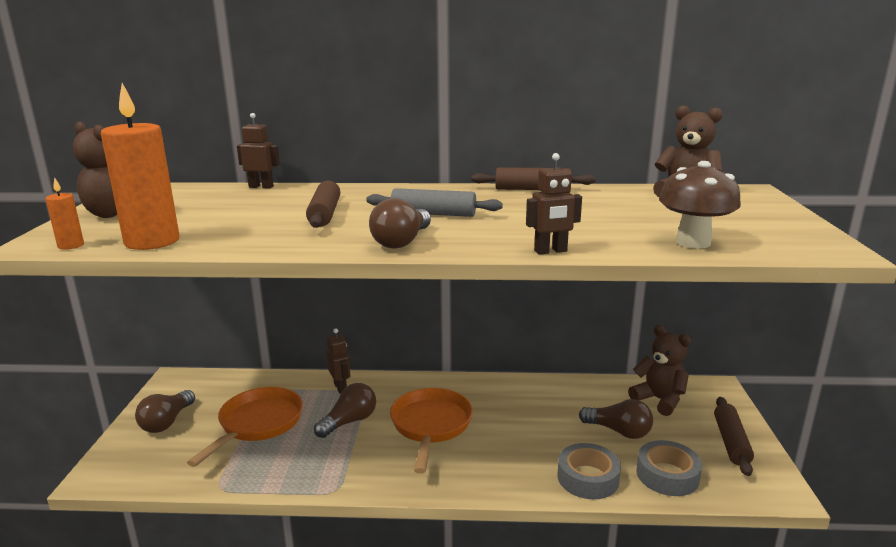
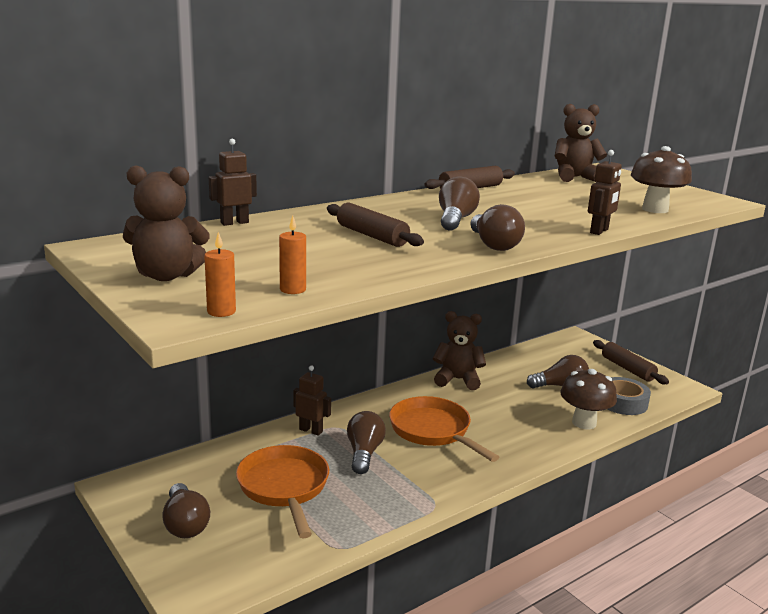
camera: 40 degrees left, 0 degrees up
orange candle [101,83,180,250] -> orange candle [279,216,306,294], size x0.45
grey rolling pin [366,188,503,217] -> brown light bulb [439,177,480,231]
grey tape [558,443,621,499] -> brown mushroom [560,369,617,429]
brown teddy bear [628,325,691,416] -> brown teddy bear moved to [433,311,486,390]

